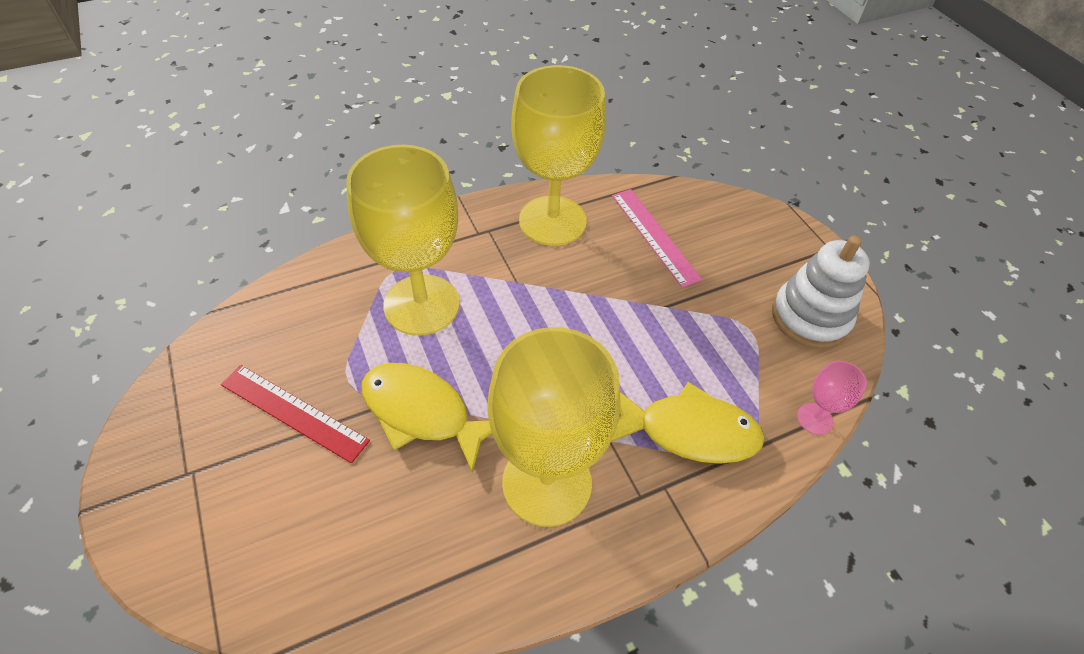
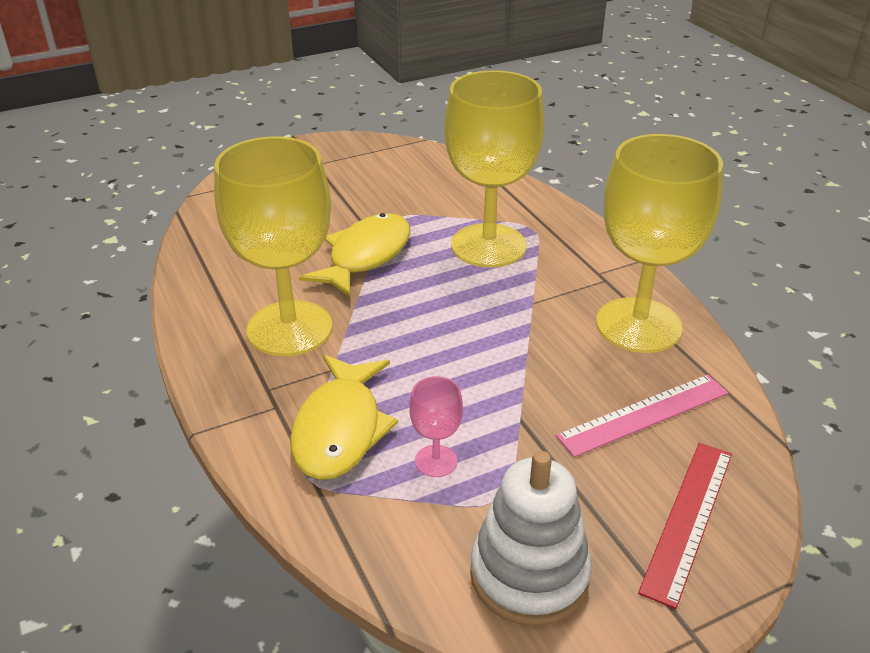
camera: 90 degrees right, 15 degrees down
red ruler [221,365,370,463] -> red ruler moved to [638,443,732,609]
pink goblet [797,361,867,435] -> pink goblet moved to [410,376,463,477]

